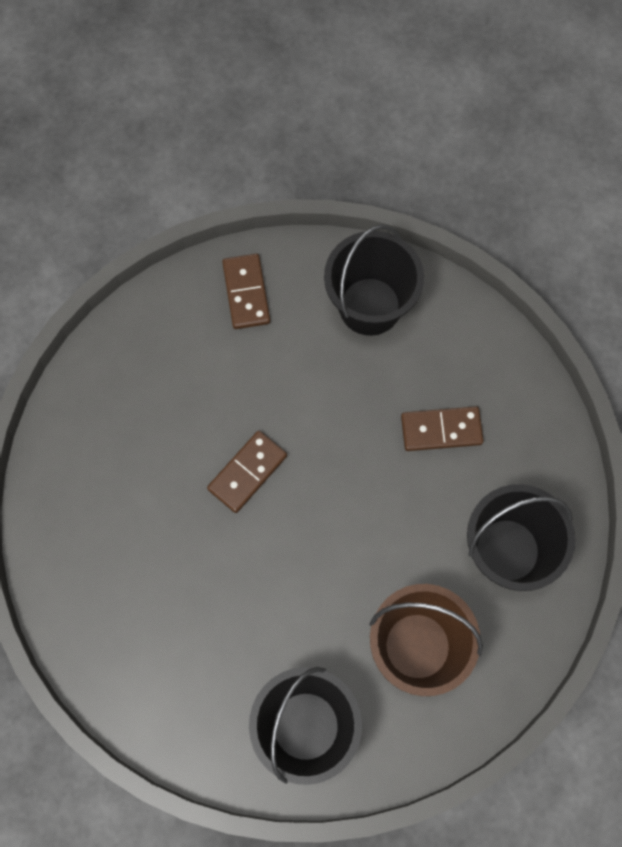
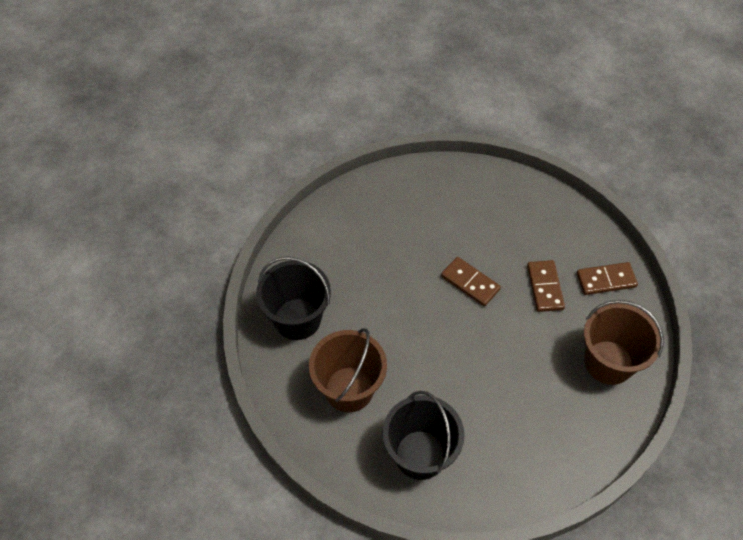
camera: 90 degrees right, 15 degrees down
black bucket [324,224,424,336] -> brown bucket [584,300,664,385]
brown domino [401,406,484,451] -> brown domino moved to [527,260,565,312]

